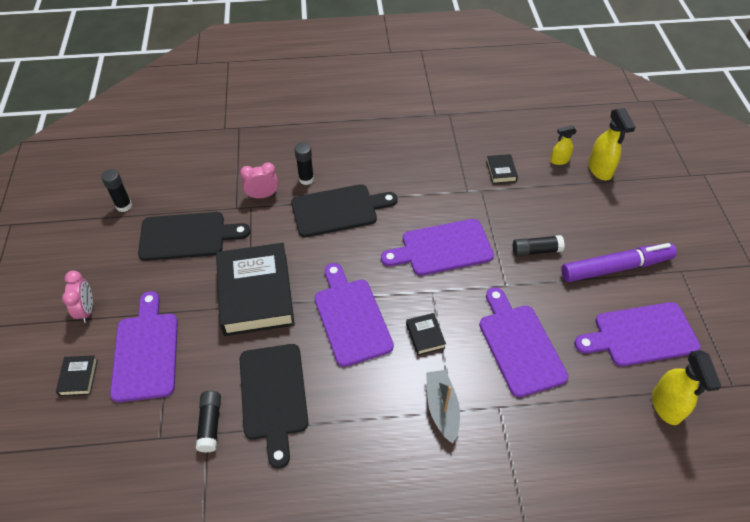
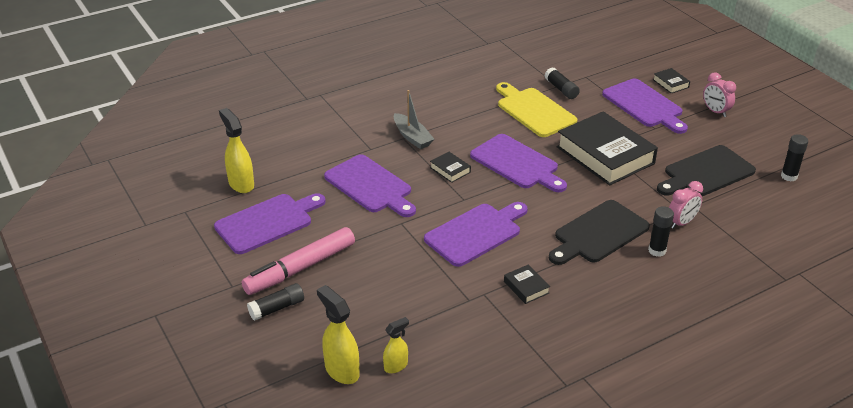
camera: 155 degrees right, 15 degrees down
black cutting board [240,344,308,468] -> yellow cutting board [496,82,578,137]
black book [486,154,518,184] -> black book moved to [504,265,550,304]
black glue stick [513,235,565,257] -> black glue stick moved to [247,283,304,321]
purple marker [561,243,677,282] -> pink marker [242,227,355,295]

